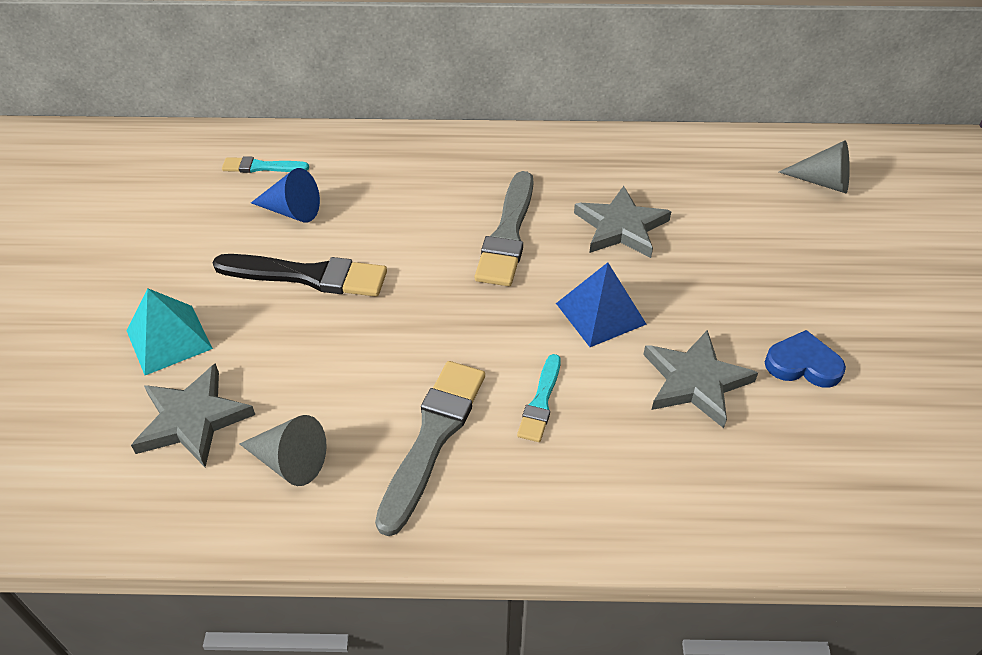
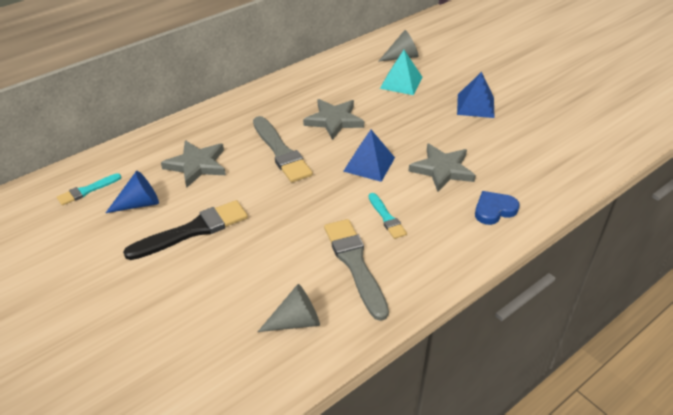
camera: 40 degrees left, 5 degrees down
turquoise pyramid [126,288,213,375] -> turquoise pyramid moved to [380,50,422,95]
grey star [131,363,255,467] -> grey star moved to [161,140,226,188]
blue heart [765,330,846,387] -> blue heart moved to [475,191,520,225]
none -> blue pyramid [457,72,495,118]

